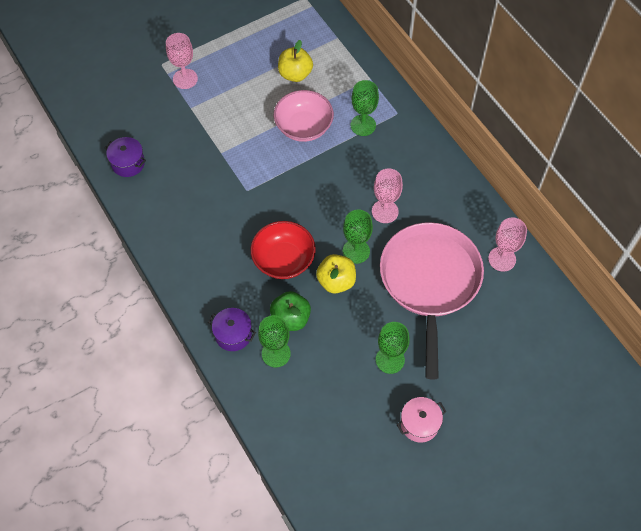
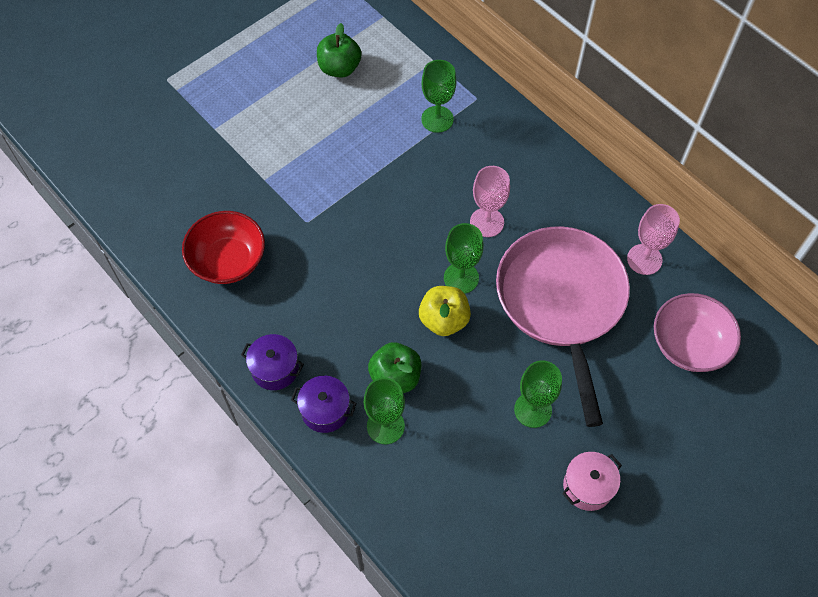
camera: 10 degrees left, 0 degrees up
purple pot [105,137,146,177] -> purple pot moved to [241,334,304,390]
pink goblet [166,33,198,89] -> none
red bowl [251,221,316,279] -> red bowl moved to [182,211,265,284]
pink bowl [274,90,334,142] -> pink bowl moved to [654,293,741,372]
yellow apple [278,40,313,82] -> green apple [317,23,362,78]

